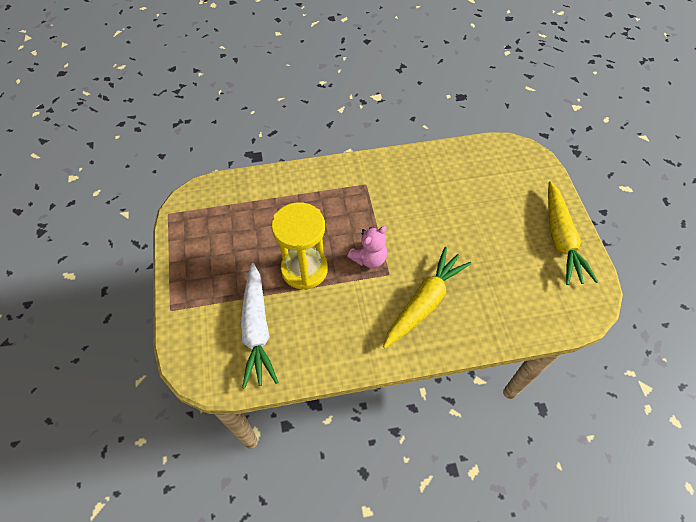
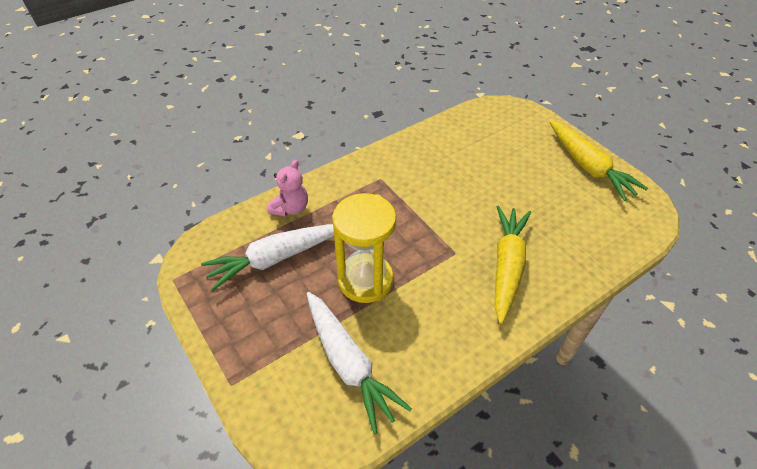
camera: 25 degrees left, 10 degrees down
pink teddy bear [347,226,387,268] -> pink teddy bear moved to [267,160,308,217]
none -> white carrot [201,224,334,291]

